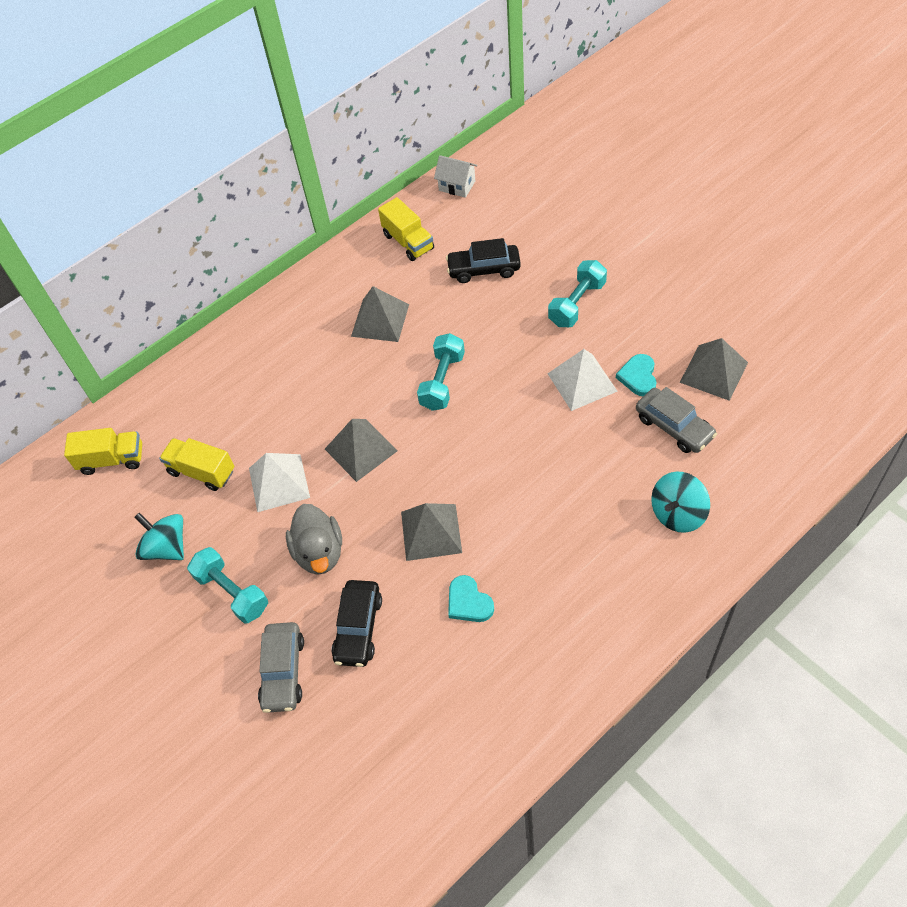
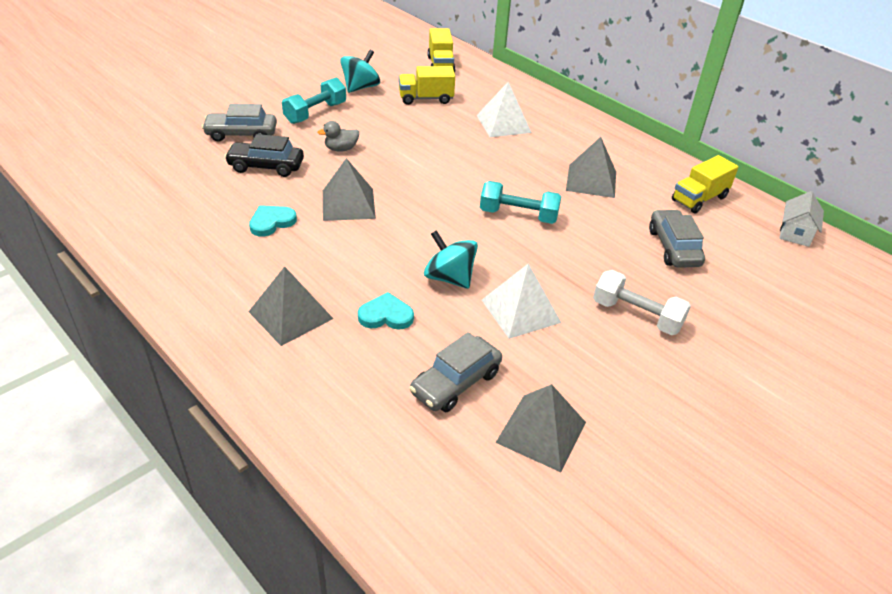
camera: 80 degrees right, 15 degrees down
yellow truck [159,438,234,491] -> yellow truck turned 120 degrees counterclockwise [399,66,455,105]
white pyramid [249,453,310,512] -> white pyramid moved to [476,82,532,137]
grey duck [286,504,342,574] -> grey duck [317,121,359,152], size x0.59
grey pyramid [325,419,398,482] -> grey pyramid moved to [249,267,333,346]
black car [446,238,521,283] -> grey car [649,209,705,268]
turquoise dumbbell [548,260,607,327] -> white dumbbell [593,270,691,335]
turquoise heart [616,354,656,396] -> turquoise heart moved to [358,292,414,330]
turquoise spinning top [651,472,710,533] -> turquoise spinning top moved to [424,230,478,289]

